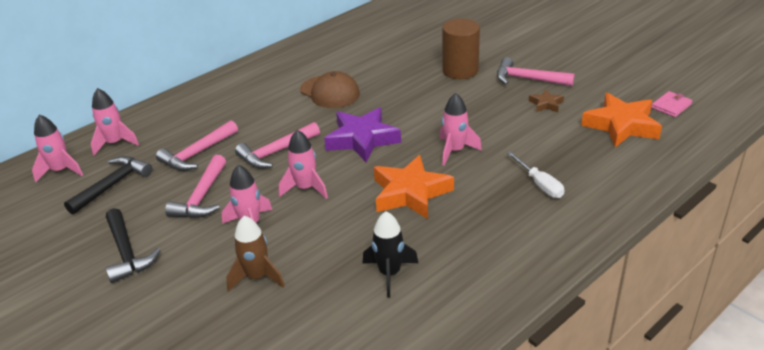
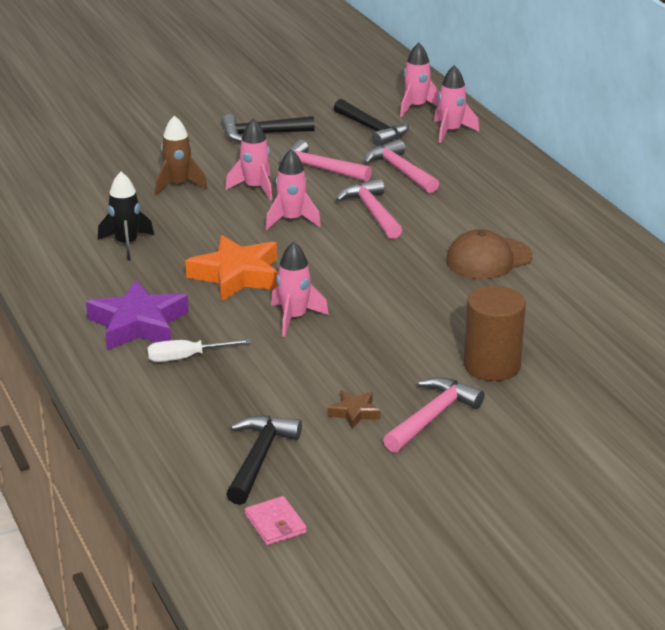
camera: 105 degrees right, 5 degrees down
purple star [324,107,401,162] -> purple star moved to [86,280,189,350]
orange star [581,93,662,147] -> black hammer [226,415,302,505]

